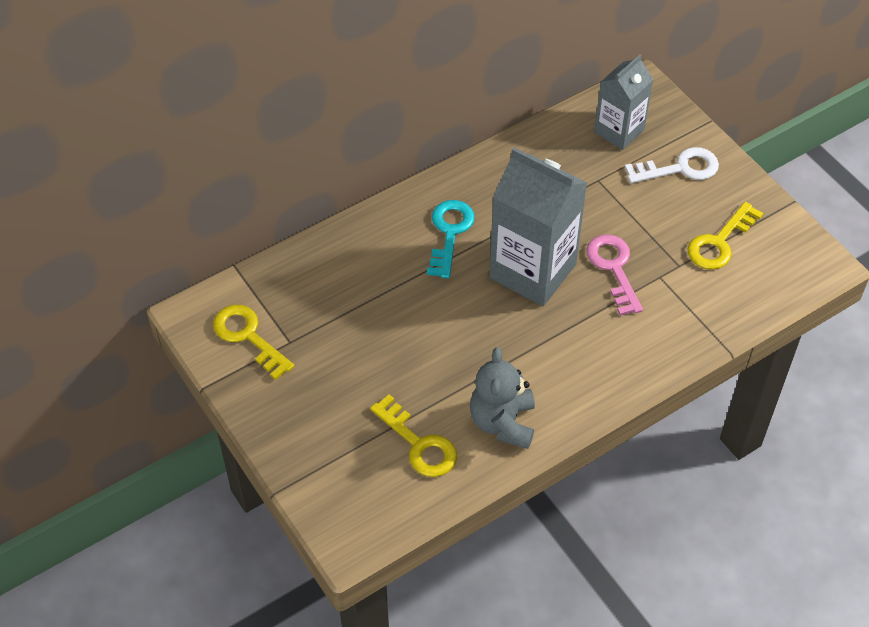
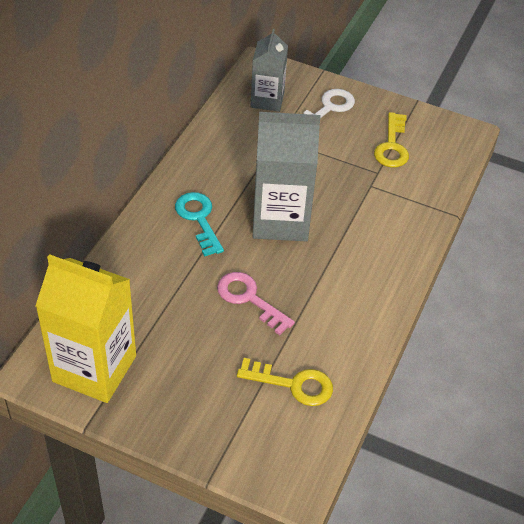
camera: 35 degrees left, 5 degrees down
yellow key [213,305,294,380] -> yellow carton [36,254,136,403]
grey teddy bear [470,348,535,449] -> none
pink key [586,234,643,316] -> pink key moved to [217,272,295,335]

